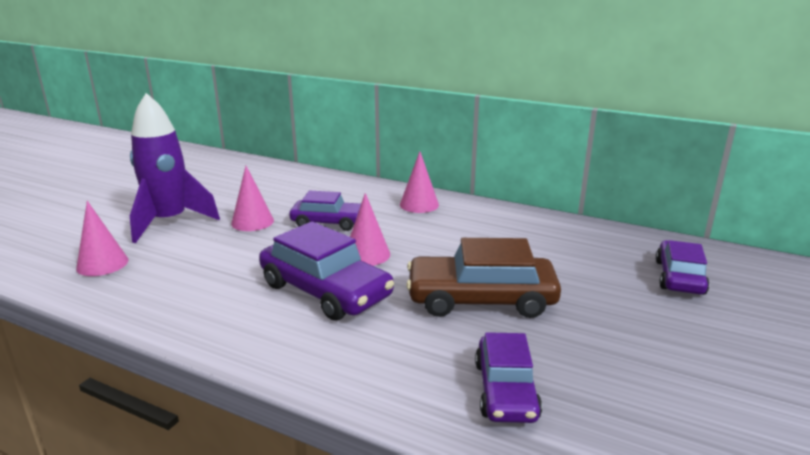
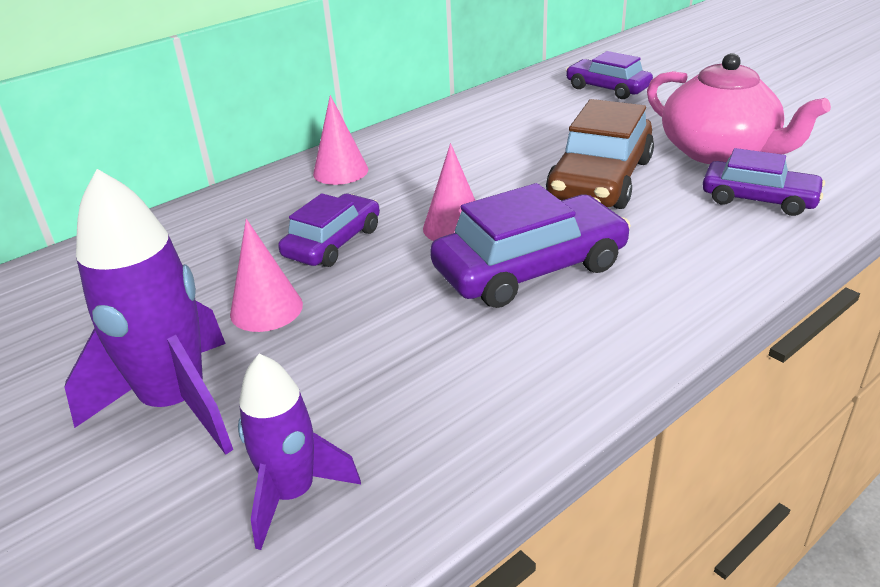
camera: 65 degrees left, 10 degrees up
pink cone [76,201,129,276] -> purple rocket [238,354,361,550]
none -> pink teapot [647,53,831,164]

